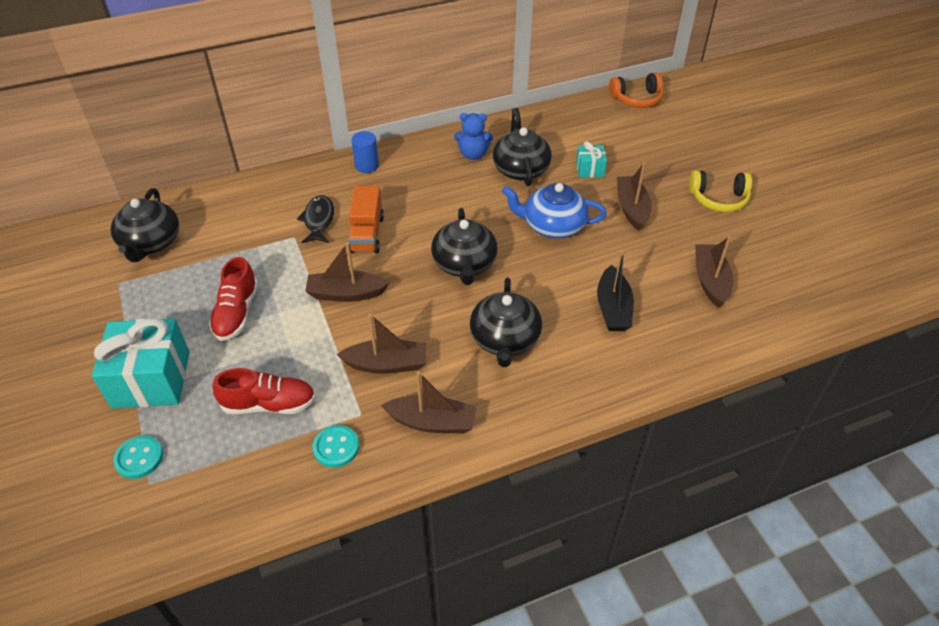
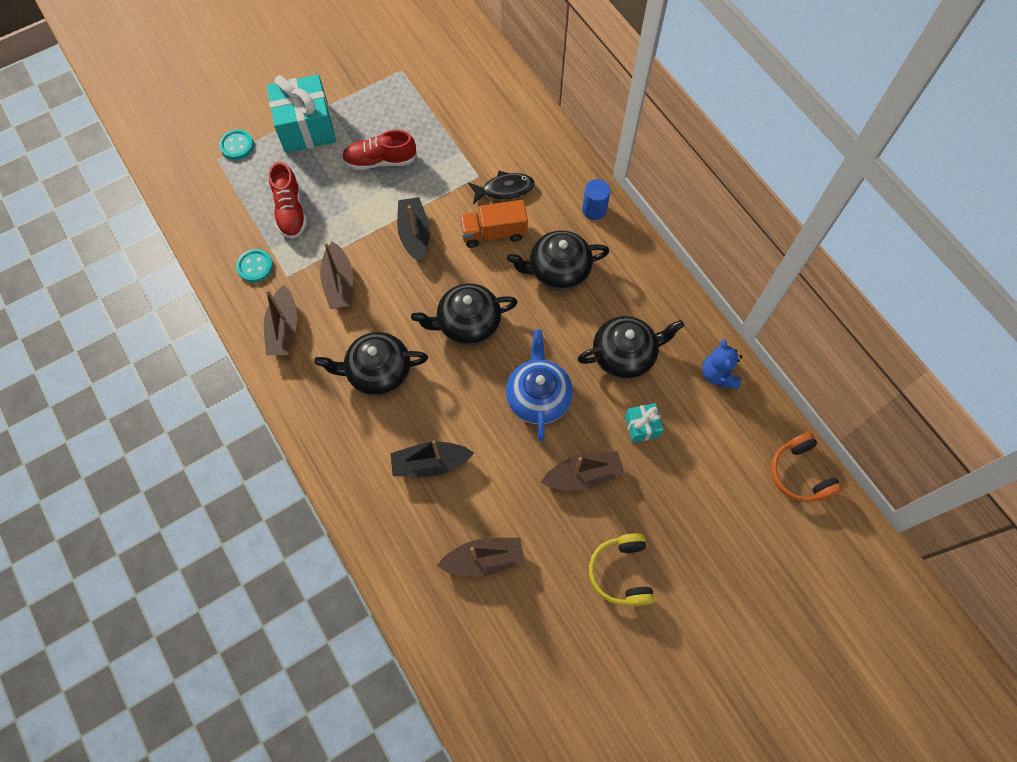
camera: 80 degrees right, 20 degrees up
black teapot [111,188,179,262] -> black teapot moved to [507,230,610,290]
brown boat [305,242,390,302] -> black boat [397,197,430,263]
blue teddy bear [454,113,493,160] -> blue teddy bear moved to [702,339,742,389]

